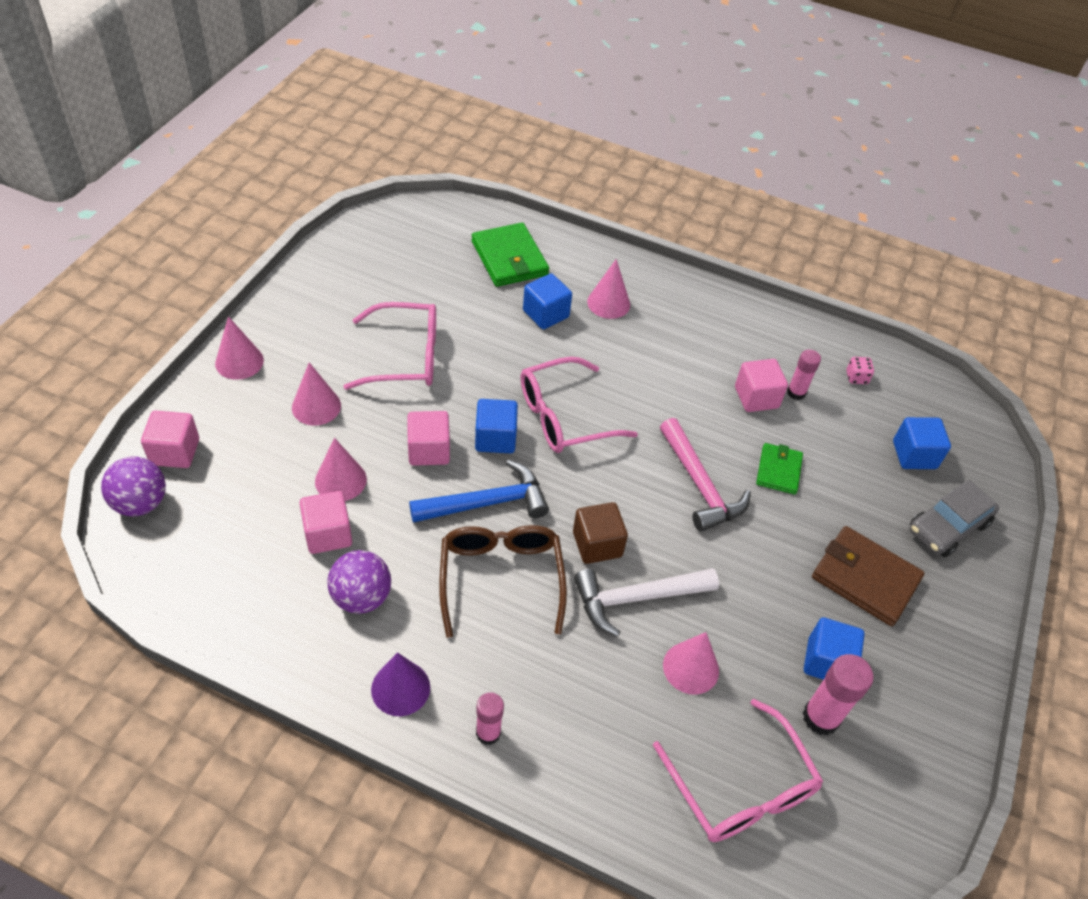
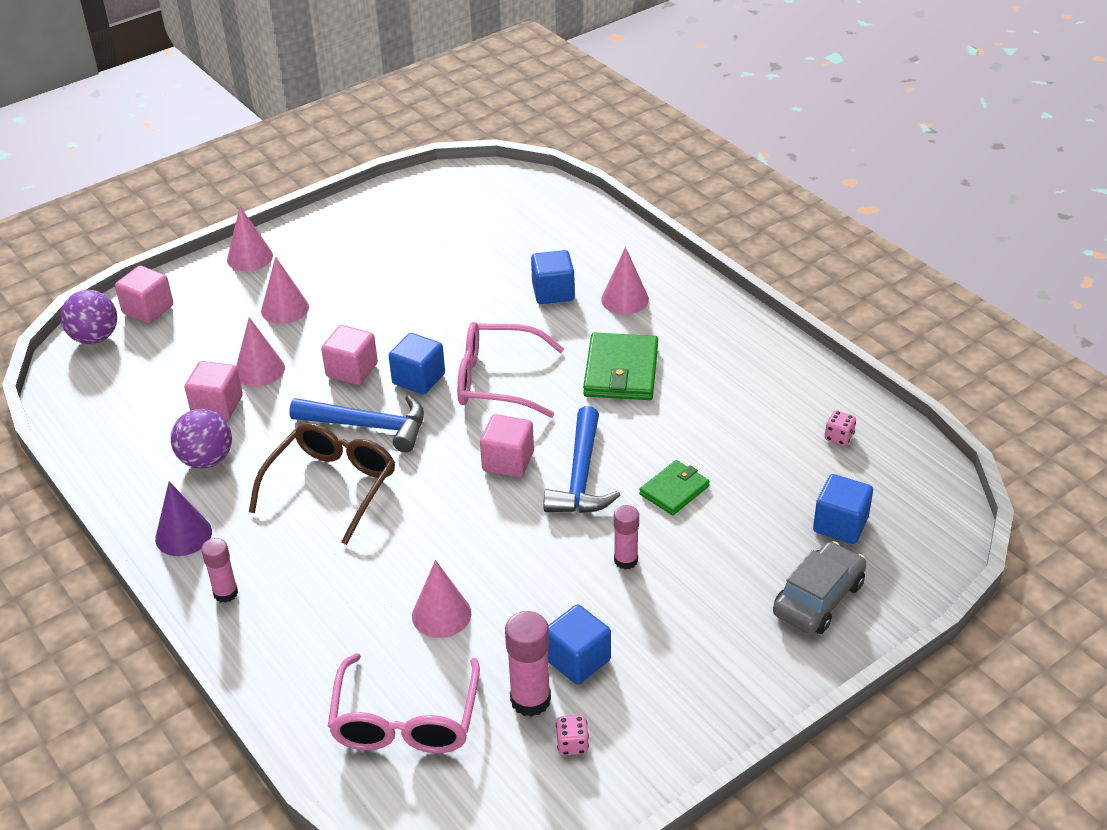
camera: 35 degrees right, 10 degrees down
pink glasses [344,302,436,390] -> none
green wallet [472,223,549,287] -> green wallet moved to [583,333,658,400]
brown cube [573,502,628,564] -> none
white hammer [574,568,719,637] -> none
pink hammer [660,418,751,532] -> blue hammer [543,406,620,513]
pink cube [735,359,788,412] -> pink cube moved to [480,414,534,478]
pink glue stick [787,349,821,400] -> pink glue stick moved to [614,505,639,569]
brown wallet [812,526,924,626] -> none
grey car [909,480,999,557] -> grey car turned 135 degrees clockwise [773,541,866,634]
none -> pink dice [556,715,589,755]

